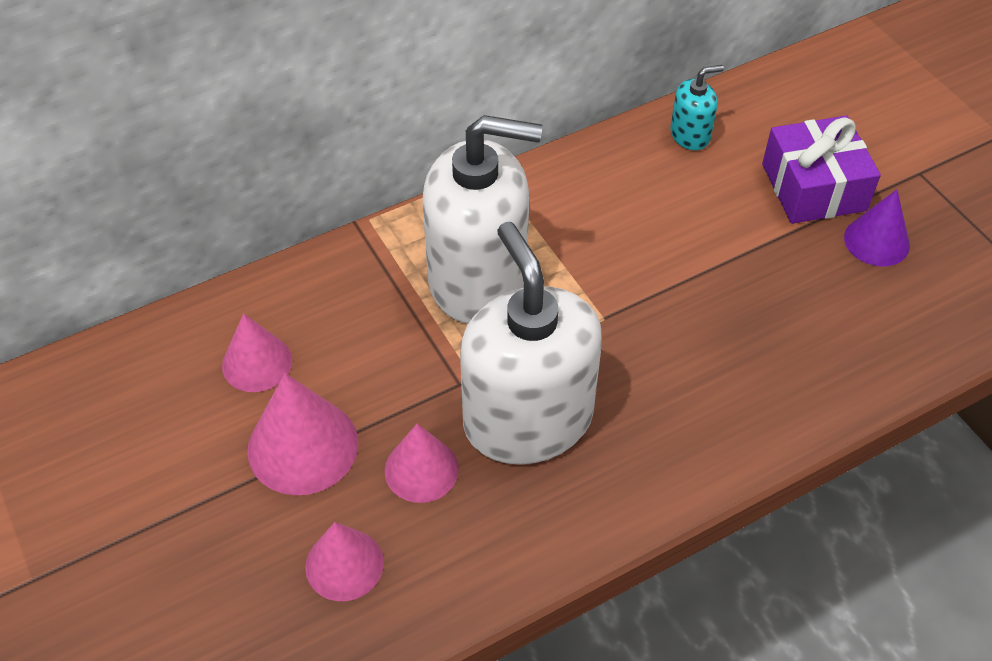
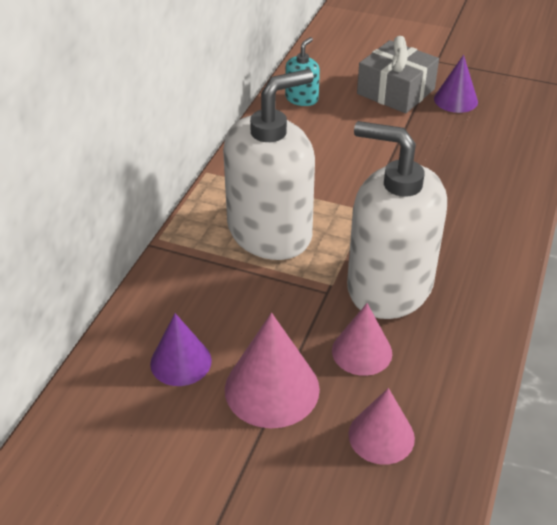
camera: 40 degrees left, 10 degrees down
pink cone [222,313,292,392] -> purple cone [150,313,212,386]
purple gift [762,116,881,224] -> grey gift [357,36,439,113]

